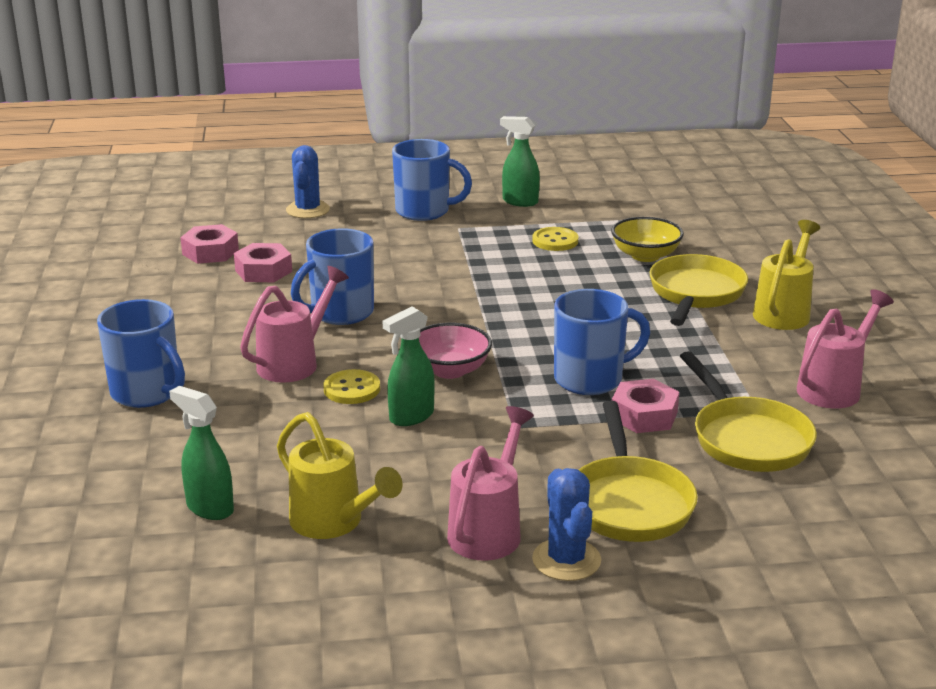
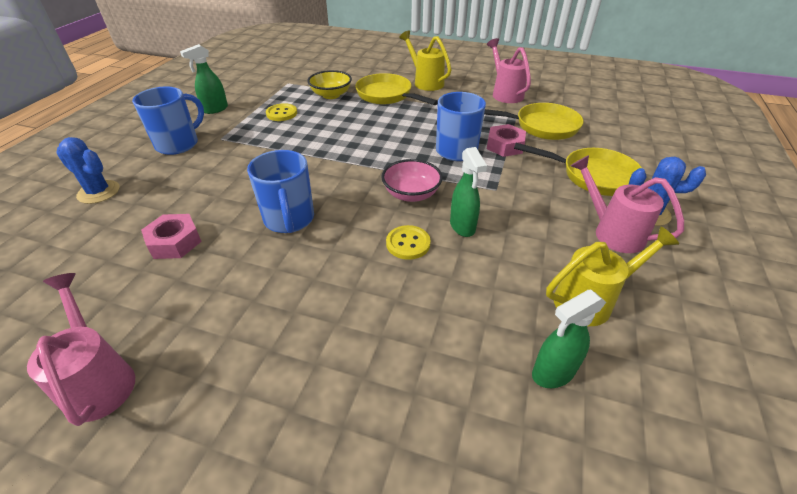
camera: 65 degrees left, 15 degrees up
blue mug [97,299,185,408] -> none
pink nut [180,224,239,264] -> none
pink watering can [240,266,349,383] -> pink watering can moved to [27,273,135,426]

